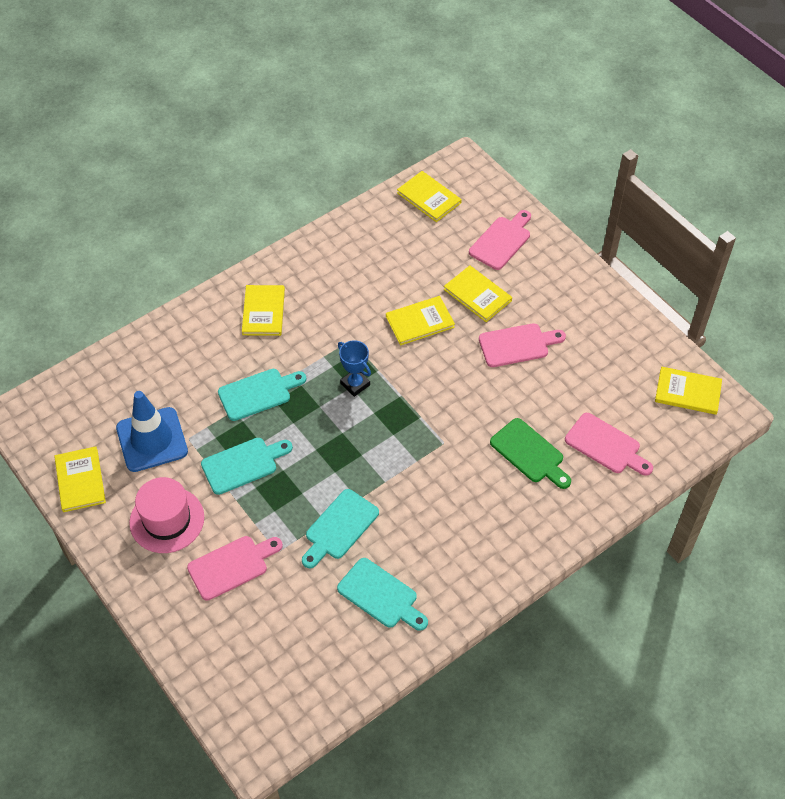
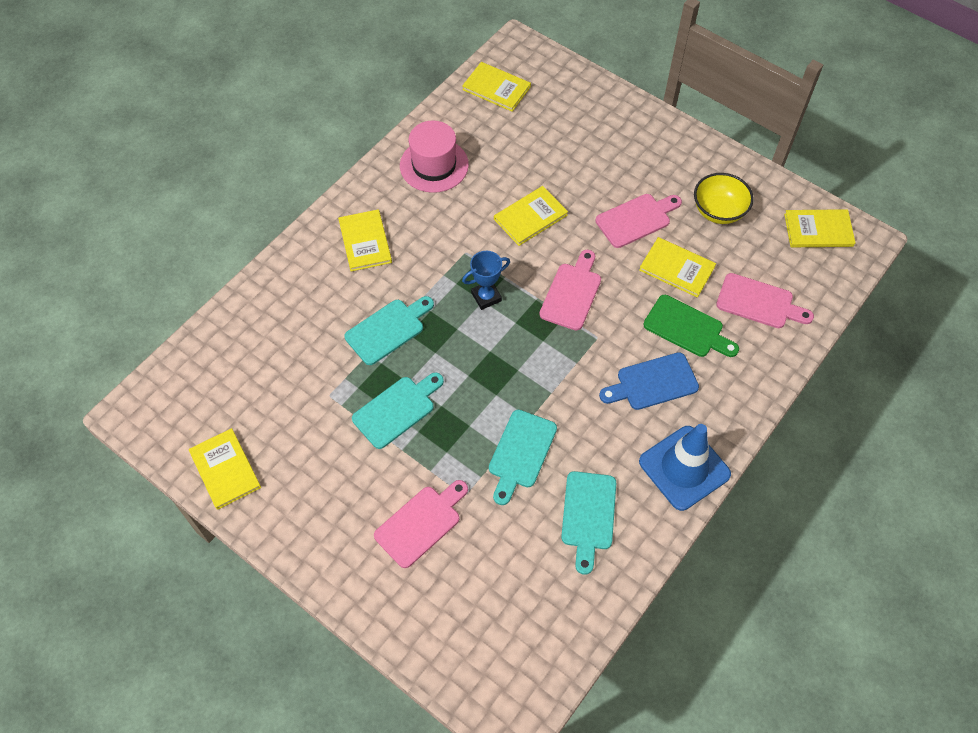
camera: 15 degrees left, 5 degrees up
blue traffic cone [116,391,188,472] -> blue traffic cone moved to [639,424,731,511]
pink hat [129,477,204,553] -> pink hat moved to [400,121,469,193]
turquoise cutting board [337,558,428,631] -> turquoise cutting board turned 75 degrees clockwise [561,471,616,575]
blue trophy [338,340,371,397] -> blue trophy turned 60 degrees counterclockwise [462,251,510,310]
yellow book [444,265,512,322] -> yellow book moved to [639,237,716,298]
pink cutting board [469,210,531,270] -> pink cutting board moved to [539,250,601,330]
none -> blue cutting board [599,352,699,410]
none -> yellow bowl [694,173,754,224]

